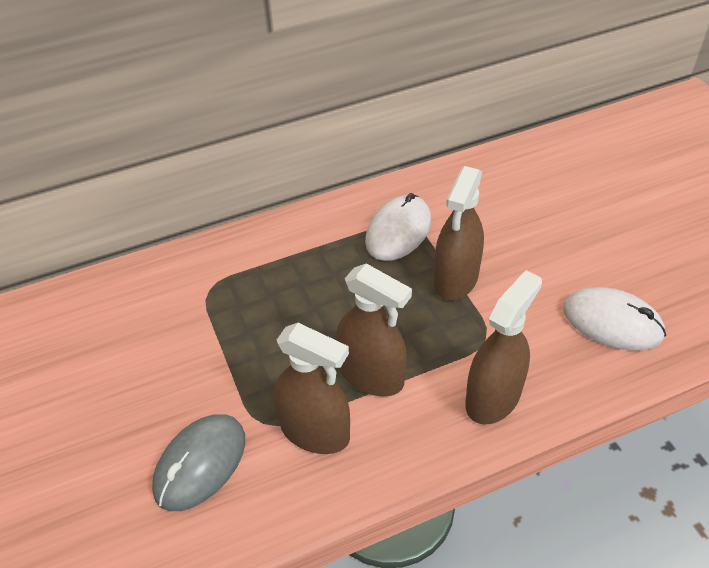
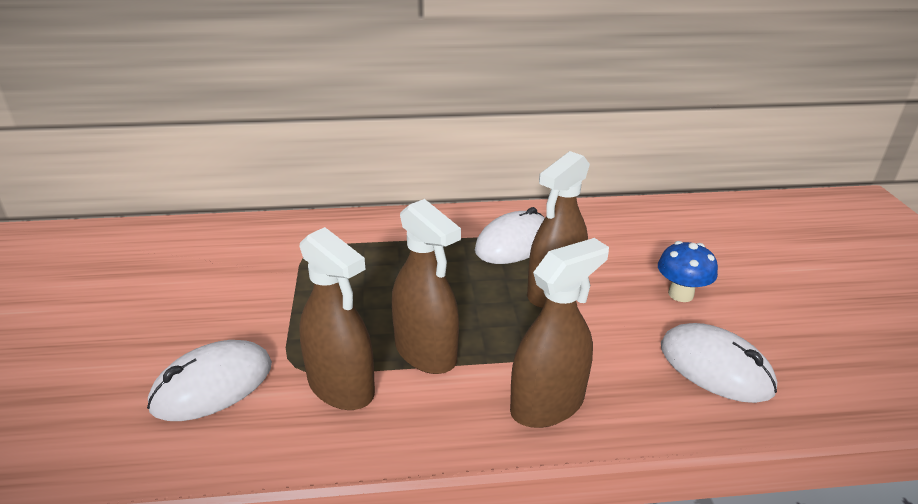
camera: 15 degrees right, 15 degrees down
grey mouse [152,414,245,511] -> white mouse [147,340,272,421]
none -> blue mushroom [658,241,718,302]

